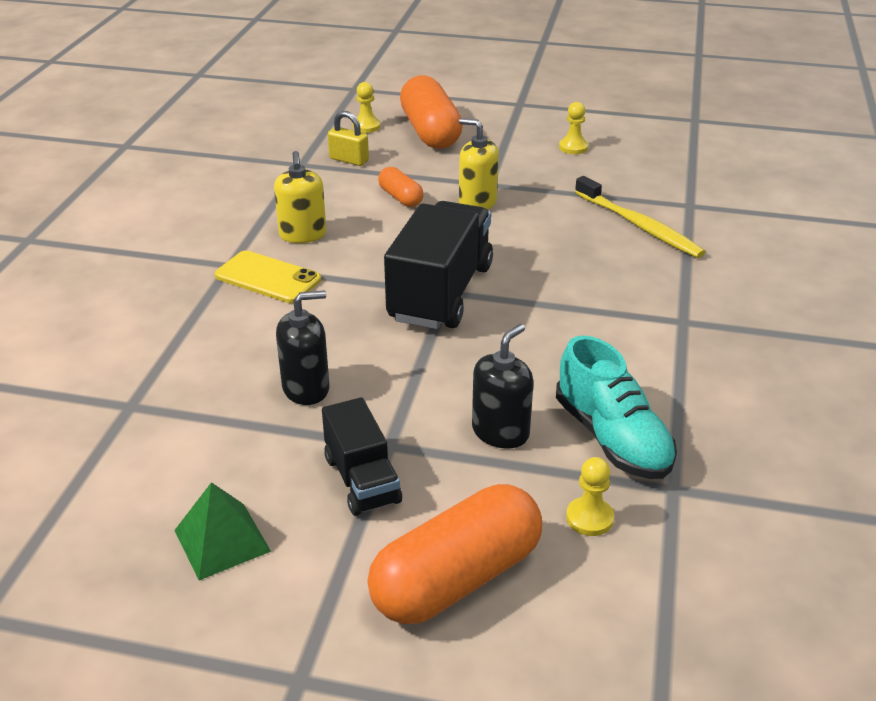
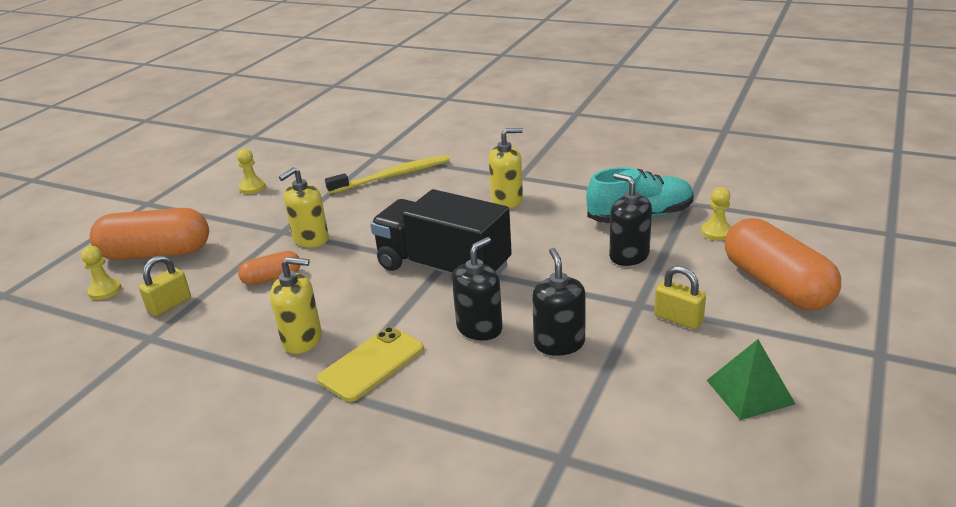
camera: 75 degrees left, 5 degrees down
black truck [322,397,402,516] -> yellow padlock [654,266,706,329]
none -> black soap dispenser [452,237,503,340]
none -> yellow soap dispenser [489,128,523,208]

